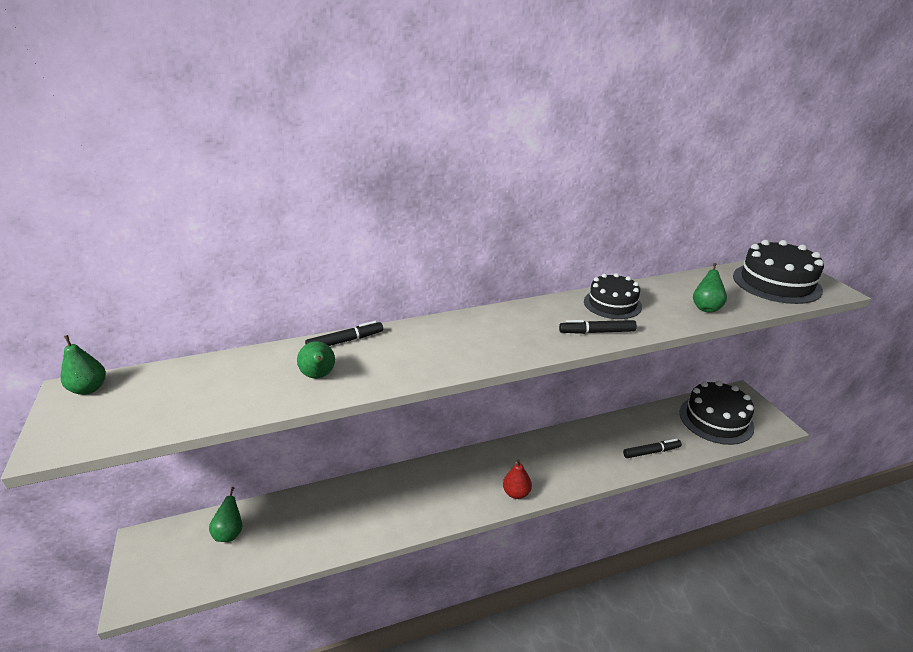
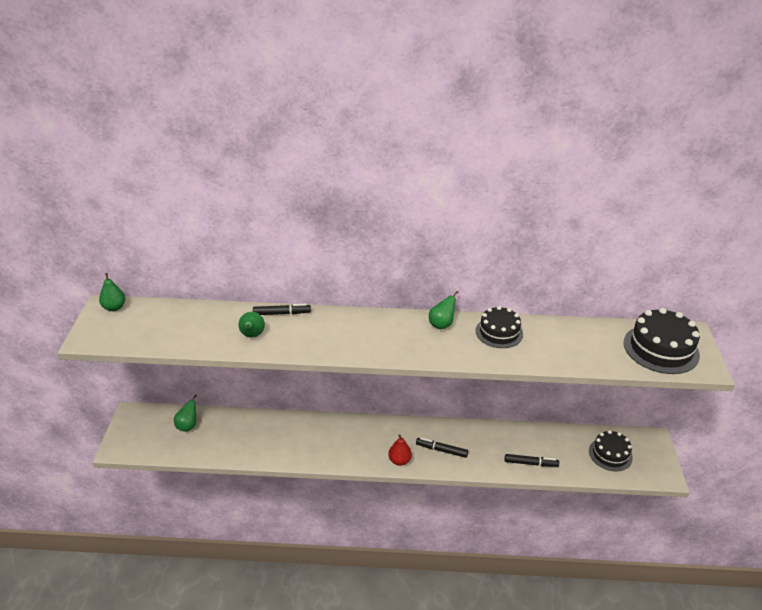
camera: 20 degrees right, 5 degrees up
black marker [559,320,637,334] -> black marker moved to [416,438,468,458]
black cake [680,381,754,445] -> black cake [589,430,633,471], size x0.66
green pear [693,263,727,313] -> green pear moved to [429,291,458,330]

